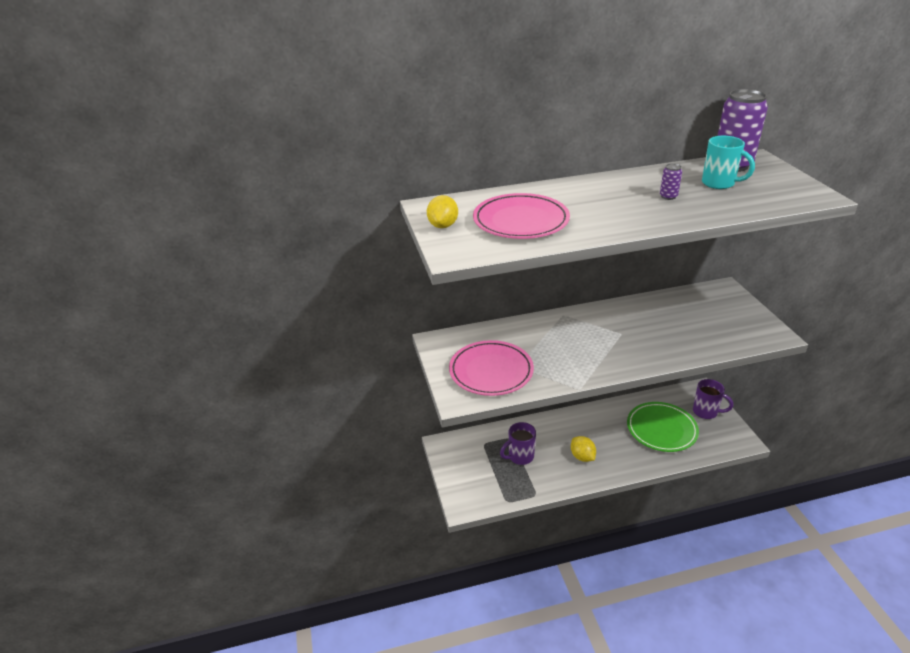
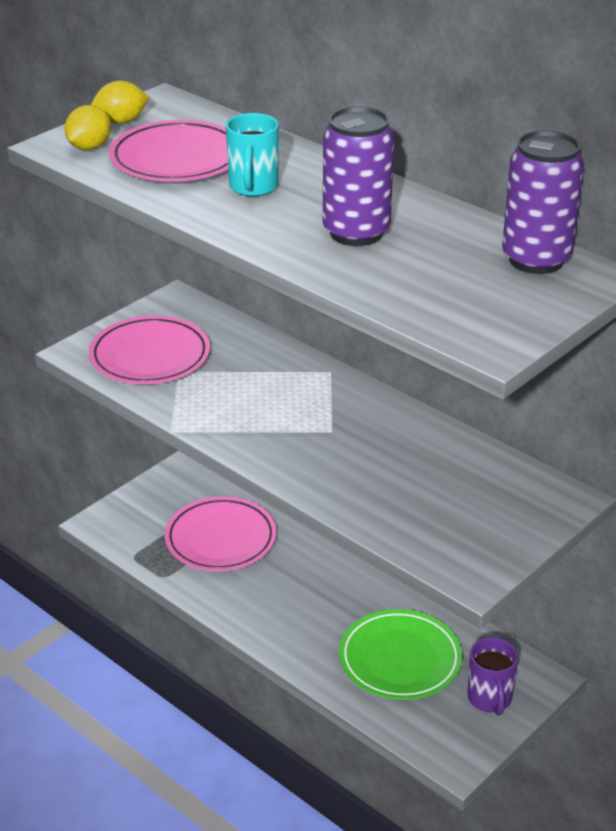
camera: 55 degrees right, 0 degrees up
purple mug [500,422,536,465] -> pink plate [165,497,276,571]
yellow lemon [571,436,596,462] -> yellow lemon moved to [65,105,111,150]
purple can [660,163,682,200] -> purple can [323,106,394,246], size x2.37
turquoise mug [702,136,755,189] -> turquoise mug moved to [226,113,279,197]

